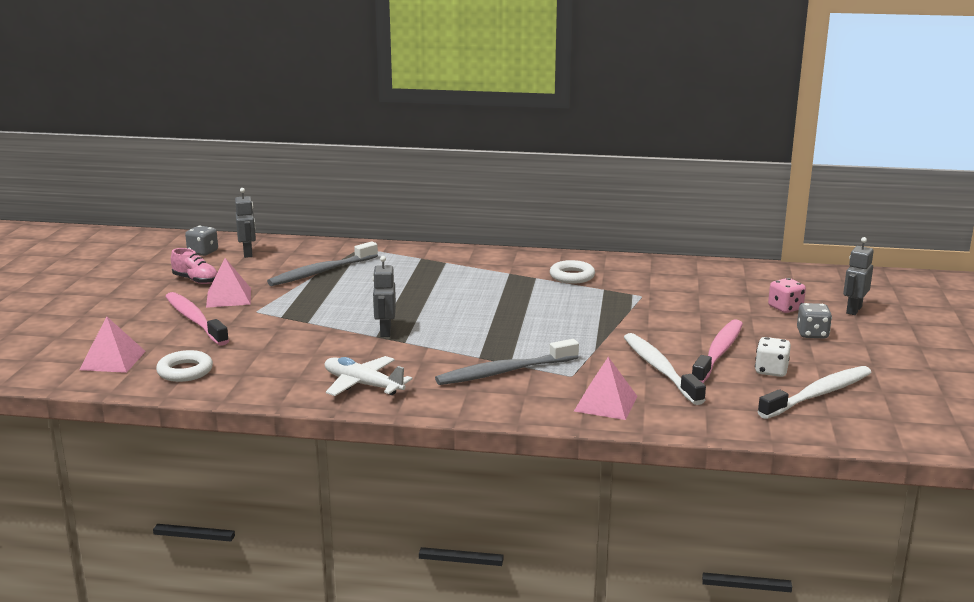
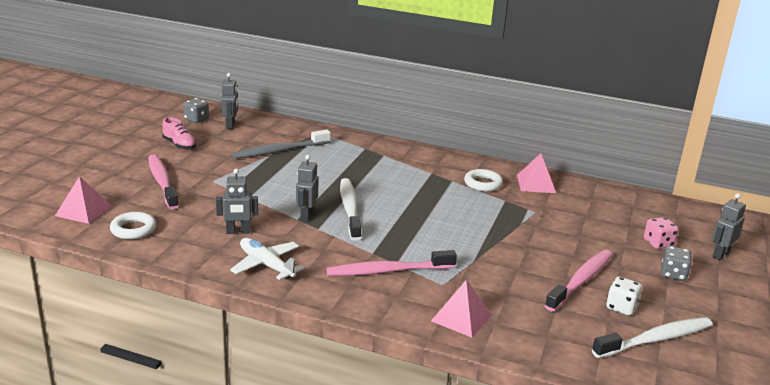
camera: 10 degrees right, 5 degrees up
pink pyramid [206,258,251,308] -> pink pyramid moved to [517,153,556,193]
grey toothbrush [435,339,579,385] -> pink toothbrush [326,250,457,276]
white toothbrush [624,333,706,405] -> white toothbrush moved to [340,178,361,241]
none -> grey robot [216,169,258,234]

